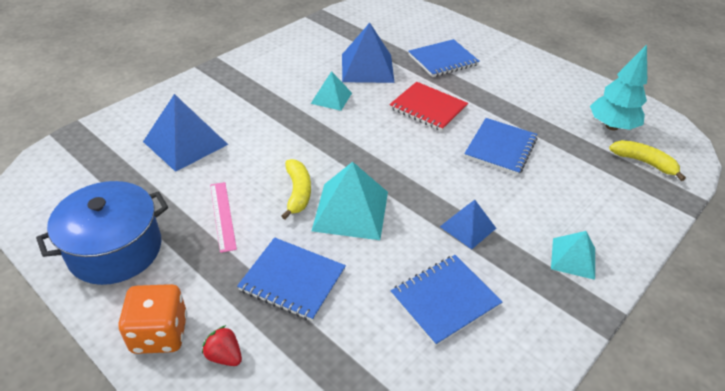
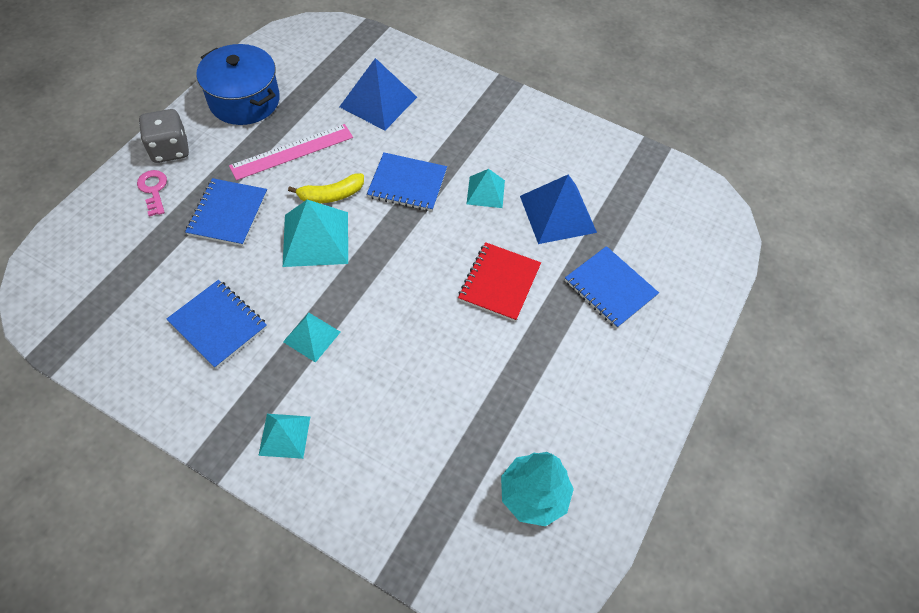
camera: 75 degrees right, 15 degrees up
orange dice [118,284,187,354] -> grey dice [139,109,189,163]
red strawberry [202,325,242,366] -> pink key [137,170,167,217]
pink ruler [210,182,237,253] -> pink ruler [229,124,353,180], size x1.51
blue pyramid [440,200,496,249] -> turquoise pyramid [283,313,341,363]
blue notebook [464,118,537,175] -> blue notebook moved to [367,152,447,211]
yellow banana [609,140,686,181] -> none

